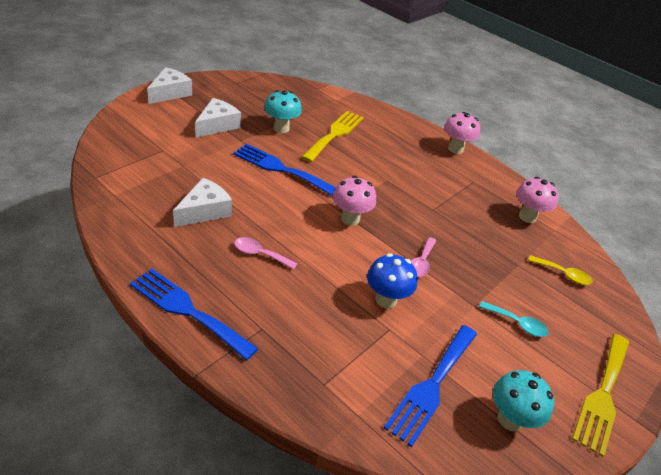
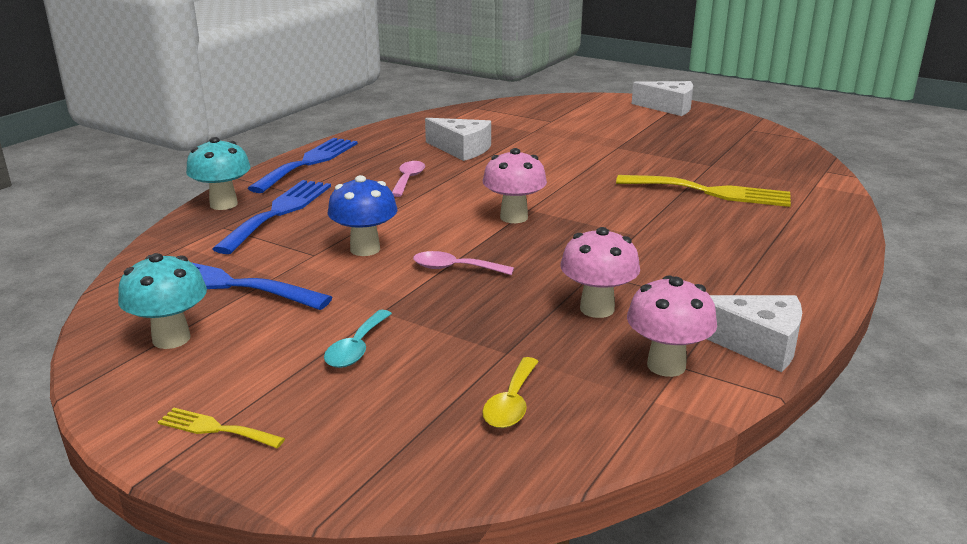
camera: 85 degrees right, 15 degrees down
white cheese [195,98,241,138] -> white cheese moved to [707,295,802,372]
blue fork [233,144,336,196] -> blue fork moved to [213,180,331,254]
turquoise mushroom [264,90,302,133] -> turquoise mushroom moved to [186,137,251,210]
pink mushroom [444,112,480,154] -> pink mushroom moved to [560,227,640,318]
yellow fork [572,334,629,457] -> yellow fork [158,408,285,448], size x0.49

